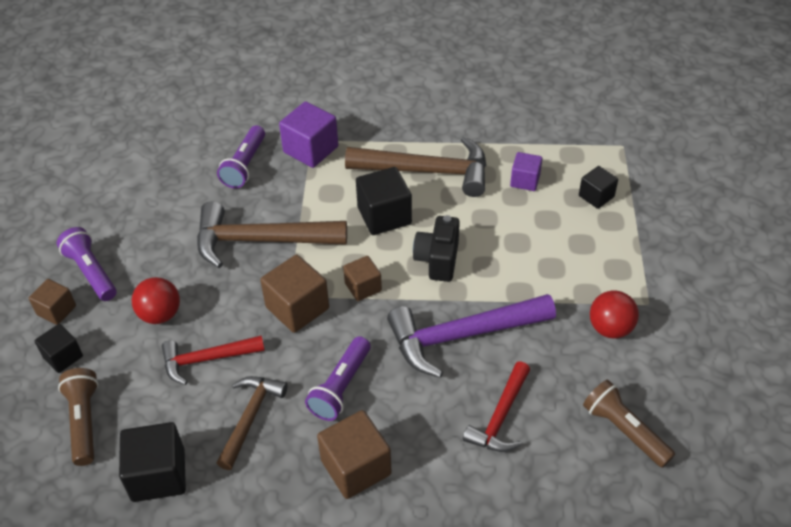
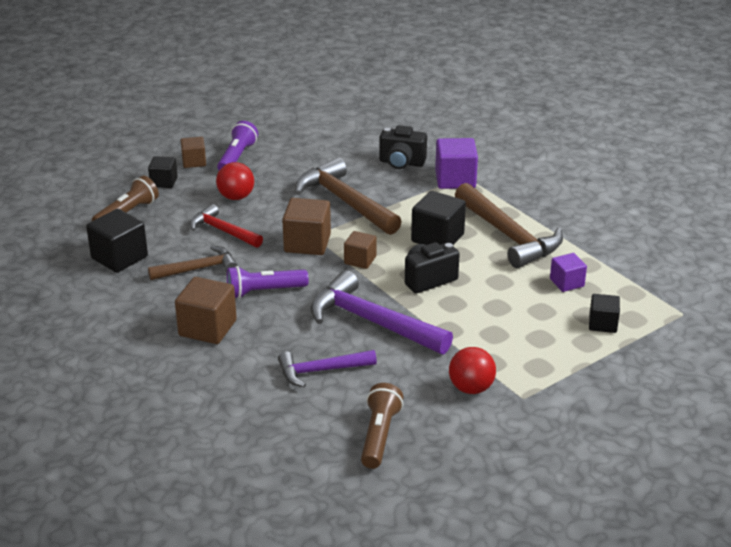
camera: 50 degrees right, 15 degrees down
purple flashlight [217,125,265,188] -> black camera [379,125,427,169]
red hammer [463,361,530,452] -> purple hammer [278,350,377,387]

